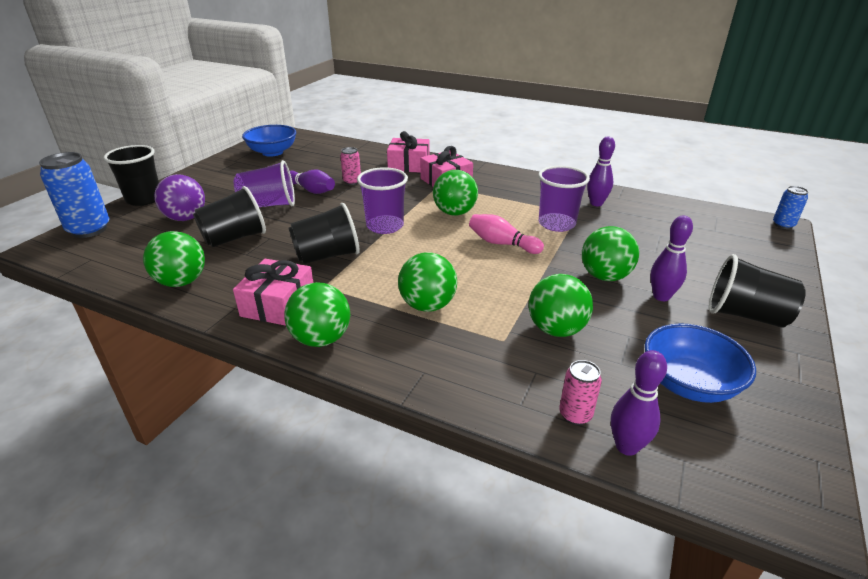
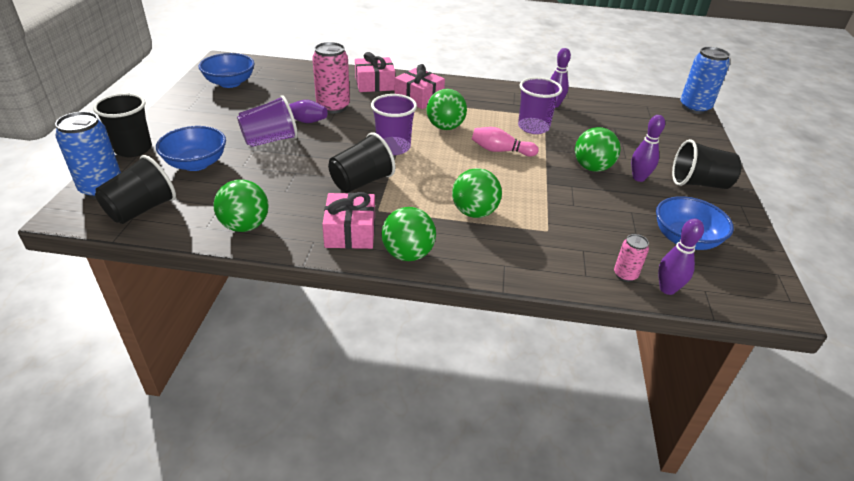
camera: 20 degrees left, 5 degrees up
purple ball [154,174,205,221] -> blue bowl [156,126,226,171]
black cup [193,186,266,247] -> black cup moved to [95,155,176,224]
pink can [340,147,361,185] -> pink can [312,42,350,113], size x1.91
green ball [528,274,593,337] -> none
blue can [773,186,809,229] -> blue can [680,47,730,114], size x1.91

